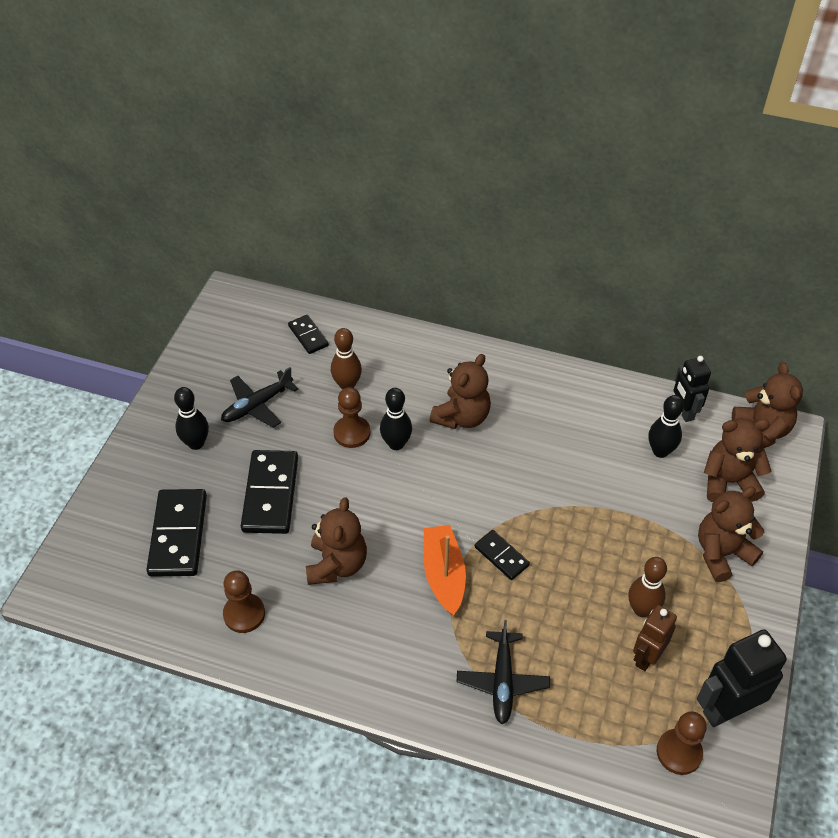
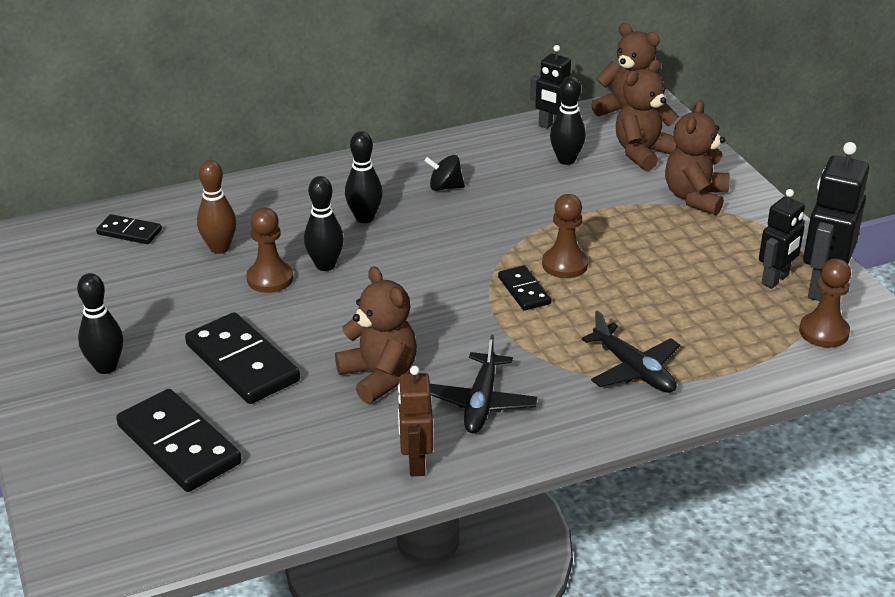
camera: 40 degrees left, 15 degrees down
black plane [221,367,298,428] -> black plane moved to [430,334,538,433]
brown pawn [223,570,265,633] -> brown pawn moved to [542,194,588,278]
orange boat [424,525,466,615] -> none
brown teddy bear [430,354,491,429] -> black bowling pin [345,131,383,223]
black domino [475,530,530,580] -> black domino turned 60 degrees clockwise [498,265,552,311]
brown bowling pin [628,557,667,617] -> none
brown robot [633,605,677,671] -> brown robot moved to [398,366,433,476]
none -> black spinning top [425,155,465,191]
none -> black robot [759,189,805,289]

